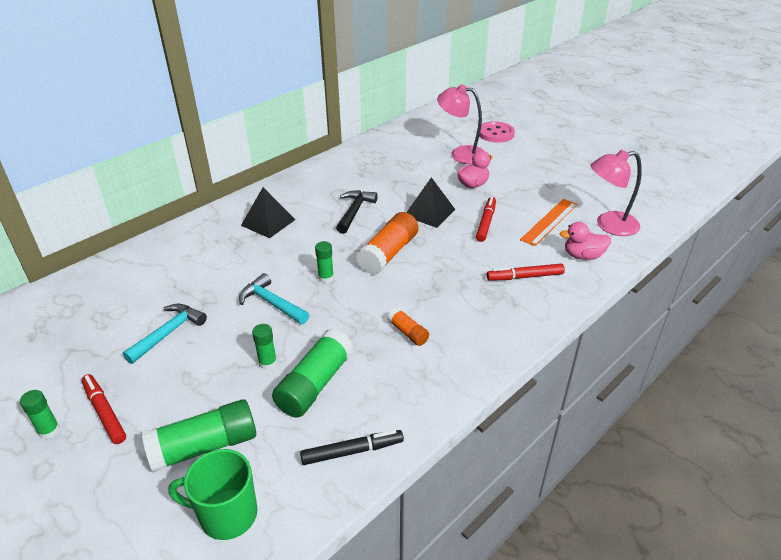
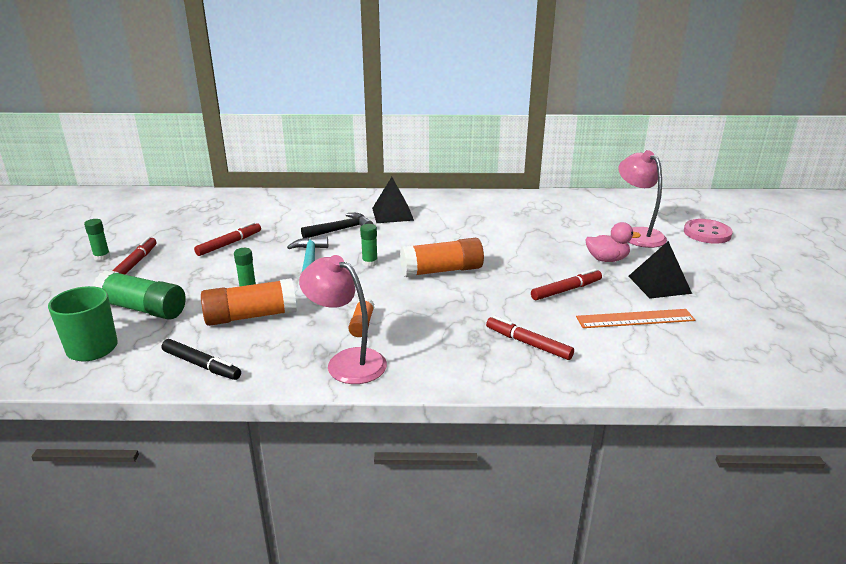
camera: 45 degrees right, 10 degrees down
turquoise hammer [123,304,207,364] -> red marker [194,222,261,256]
green glue stick [272,328,354,417] -> orange glue stick [201,278,297,326]
black hammer [336,190,378,234] -> black hammer moved to [301,213,373,238]
black pyramid [406,177,456,228] -> black pyramid moved to [628,241,692,299]
pink duck [560,222,611,260] -> none
pink lamp [591,150,642,236] -> pink lamp moved to [299,255,387,384]

